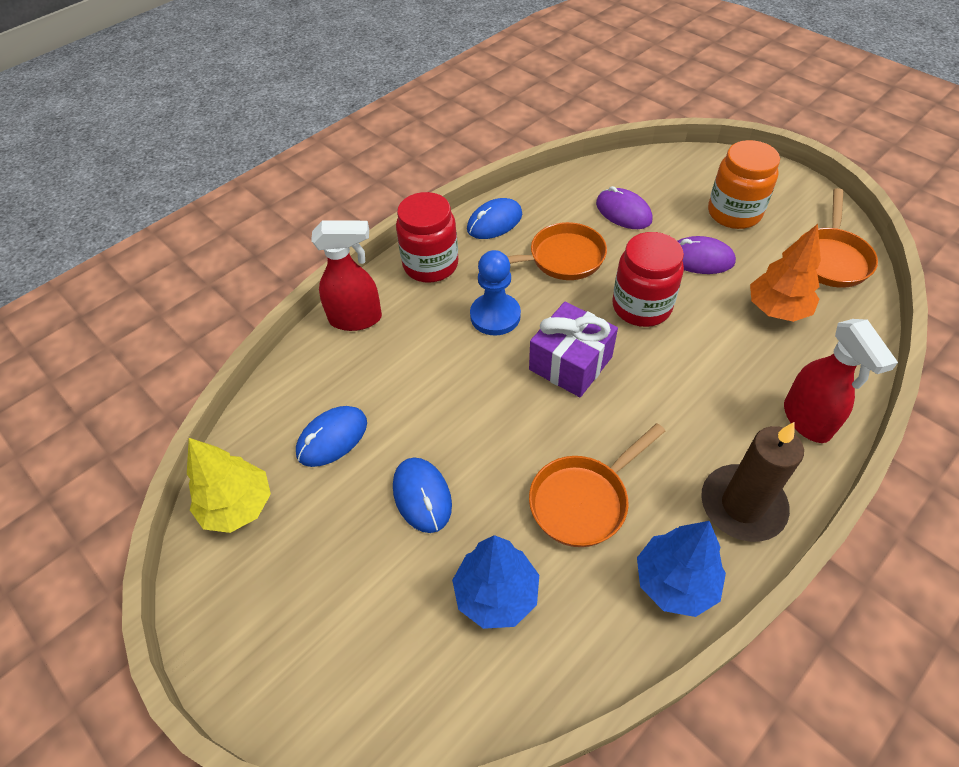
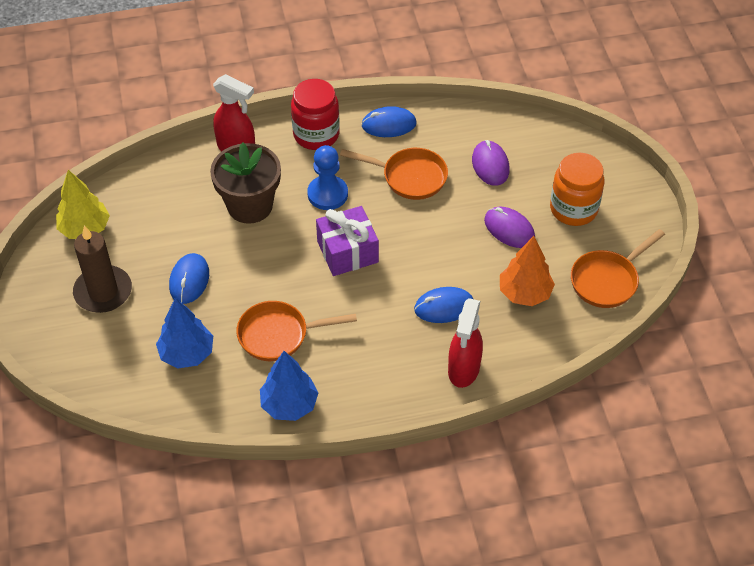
camera: 30 degrees right, 0 degrees up
blue mouse [296,406,367,467] -> blue mouse moved to [414,287,473,323]
red jar [613,232,684,327] -> none
brown candle [701,422,804,542] -> brown candle moved to [73,226,132,313]
none -> brown flower pot [210,142,281,224]

